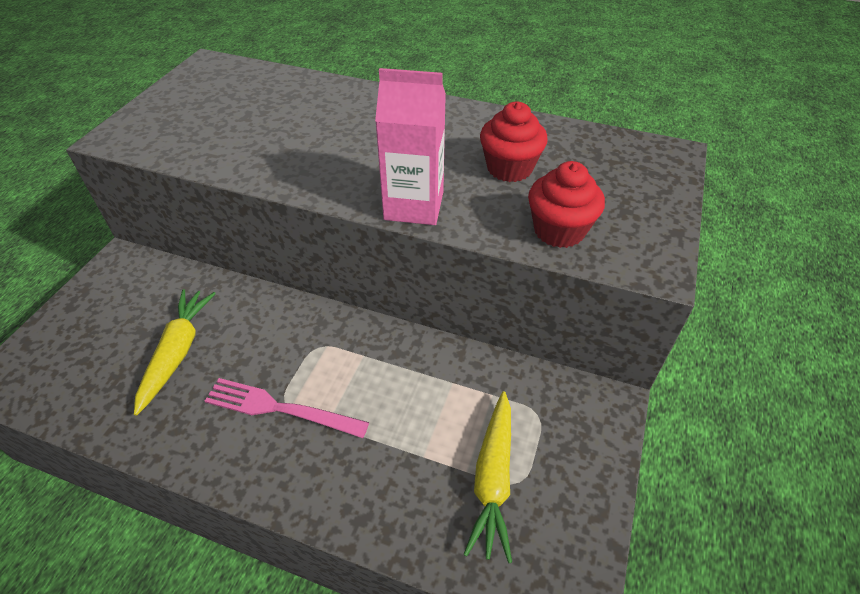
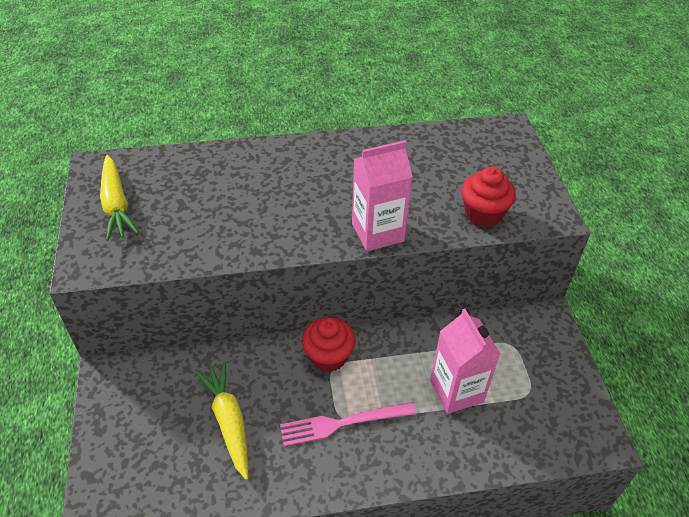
camera: 30 degrees left, 0 degrees up
yellow carrot [463,391,512,563] -> yellow carrot moved to [100,155,139,241]
red cupcake [480,102,548,182] -> red cupcake moved to [302,317,356,372]
none -> pink carton [430,309,500,414]

